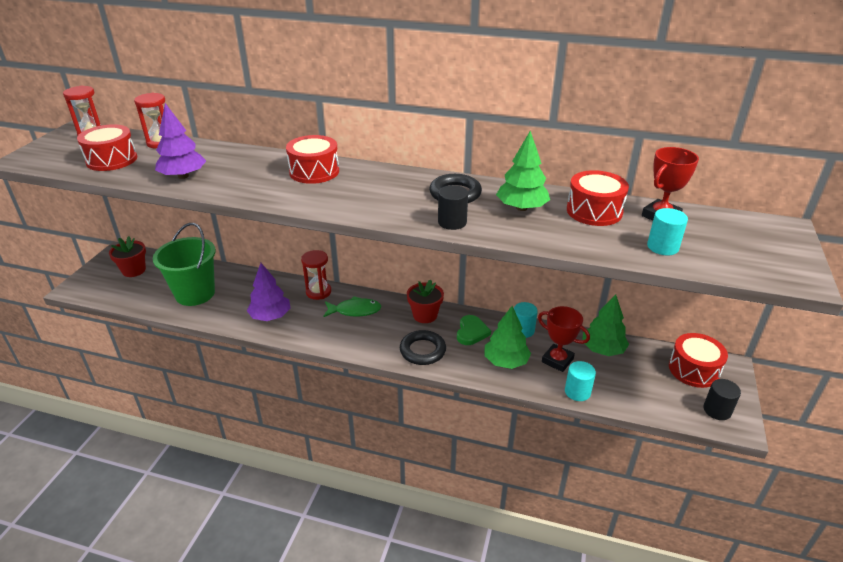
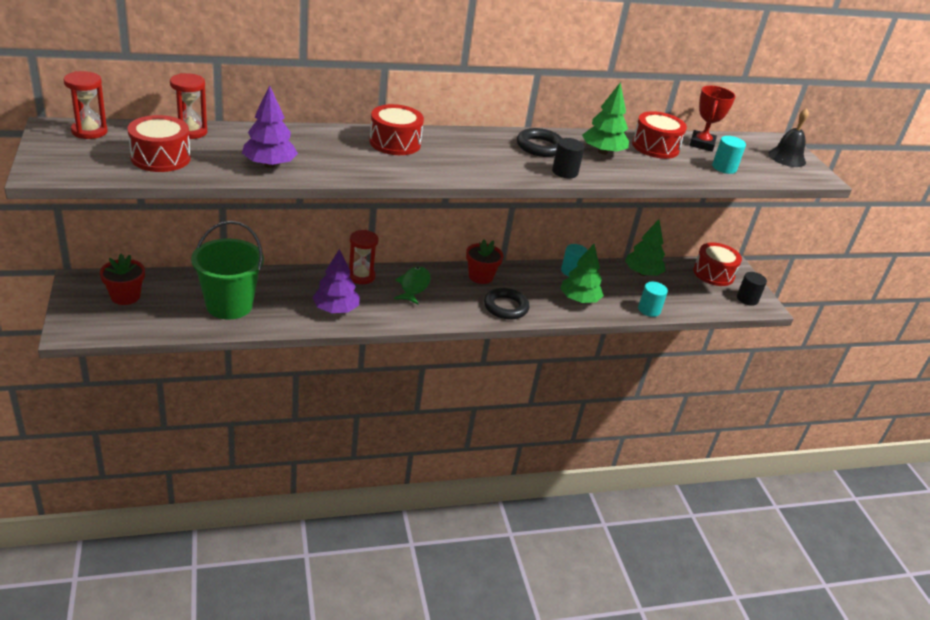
camera: 35 degrees left, 0 degrees up
green fish [323,296,382,317] -> green fish turned 45 degrees counterclockwise [394,267,431,305]
green heart [457,315,491,345] -> none
red trophy [538,306,590,372] -> none
none -> black bell [768,108,809,167]

